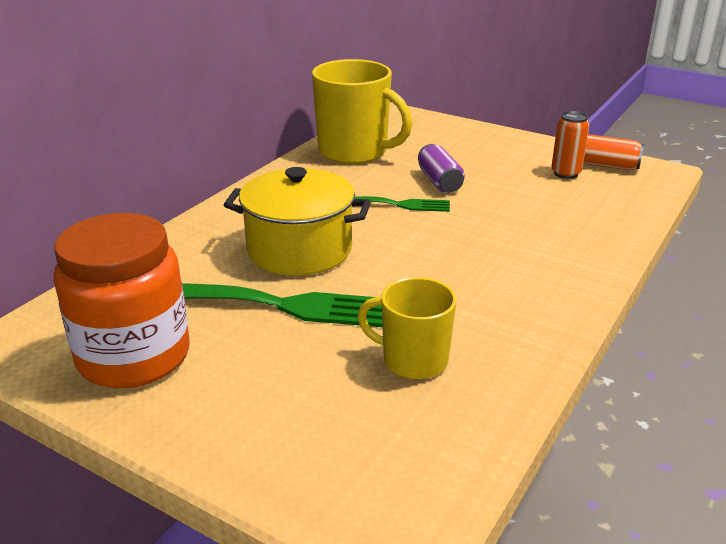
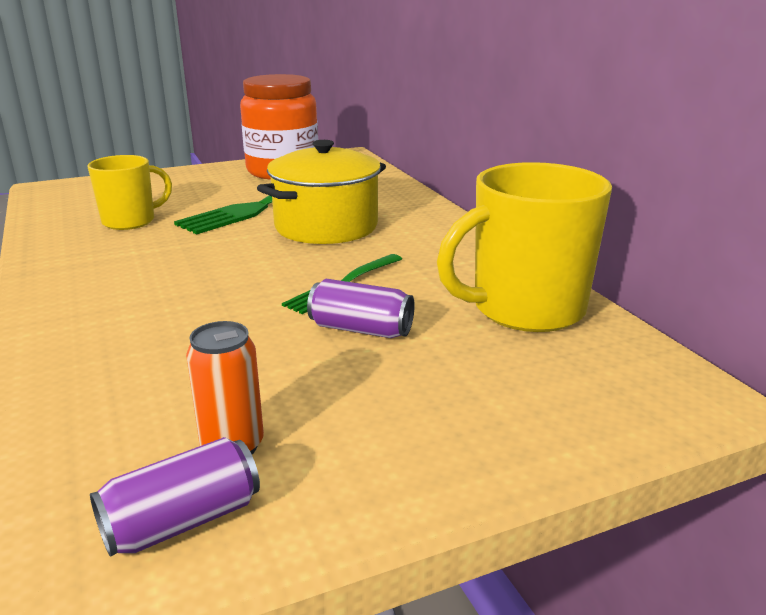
camera: 125 degrees right, 5 degrees down
orange can [583,134,644,170] -> purple can [90,437,260,557]

